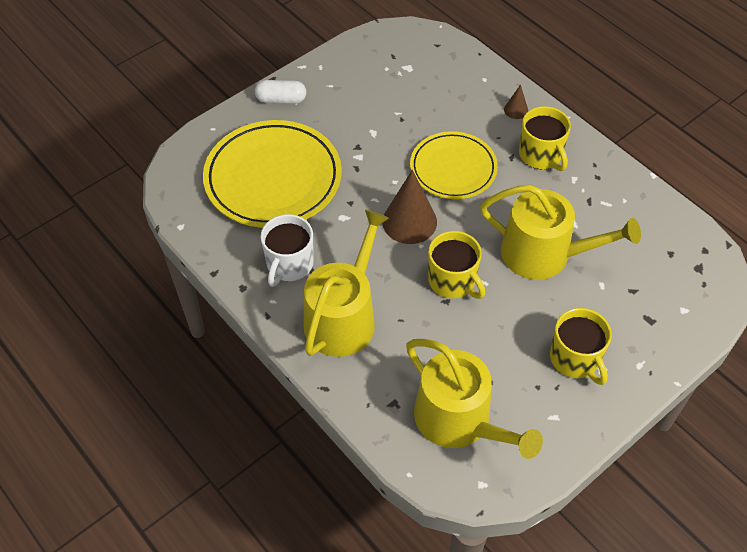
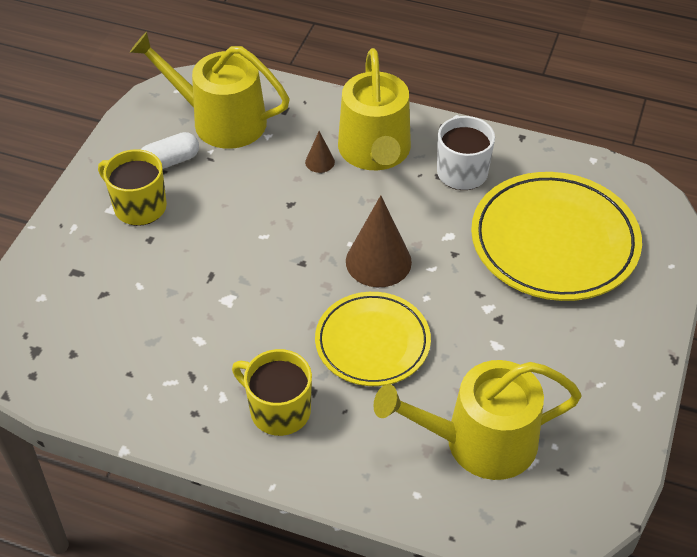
camera: 150 degrees right, 5 degrees down
white capsule [255,80,307,104] -> white capsule moved to [141,132,199,169]
yellow mug [428,231,485,299] -> none
yellow watering can [480,184,641,280] -> yellow watering can moved to [373,360,582,480]
brown cone [504,84,528,119] -> brown cone moved to [305,131,335,173]

